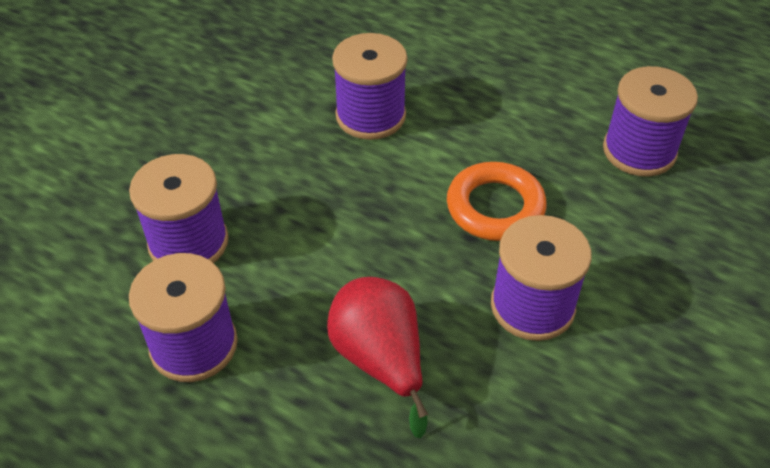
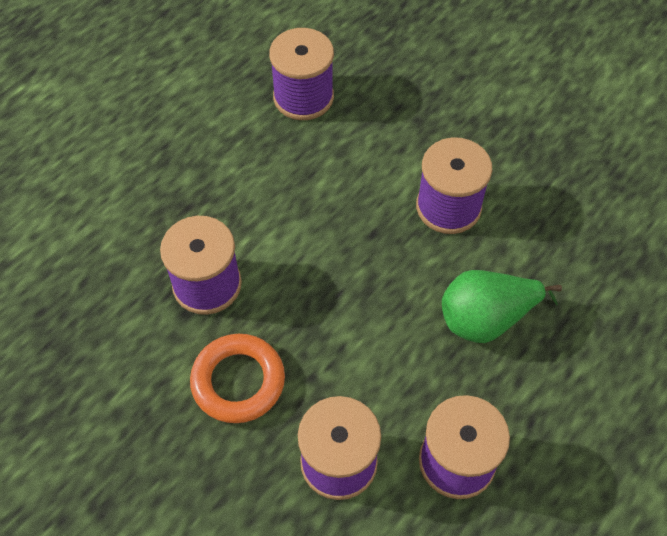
camera: 80 degrees left, 10 degrees up
red pear [327,277,428,438] -> green pear [442,270,562,343]
orange ring [447,162,547,241] -> orange ring moved to [190,334,285,423]

